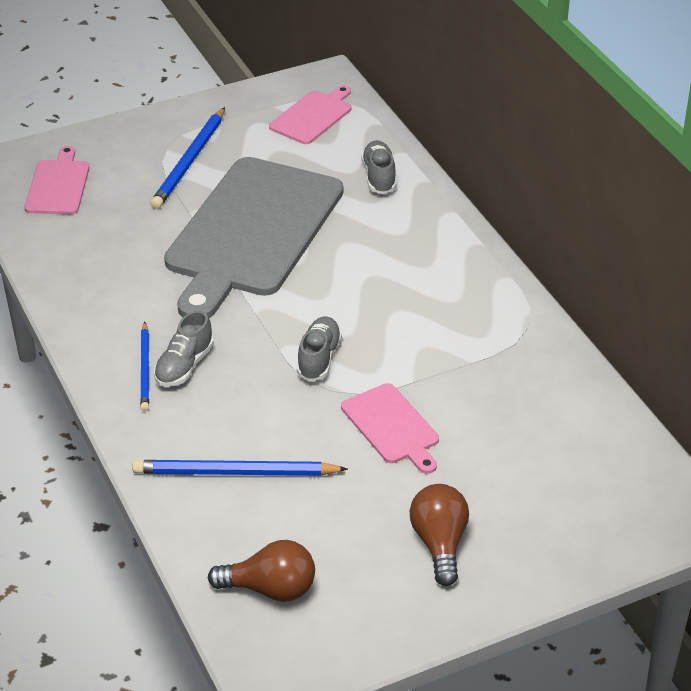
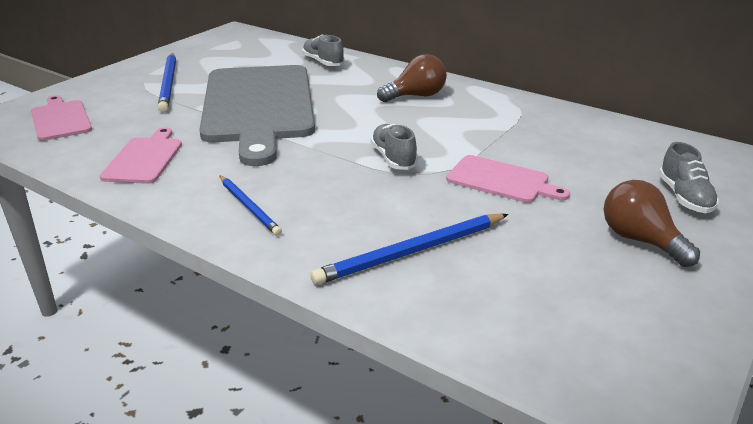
camera: 30 degrees left, 10 degrees down
grey shoe [154,310,214,387] -> grey shoe moved to [659,142,719,213]
brown light bulb [208,540,315,602] -> brown light bulb moved to [377,54,447,102]
pink cutting board [269,85,351,144] -> pink cutting board moved to [100,127,182,184]

